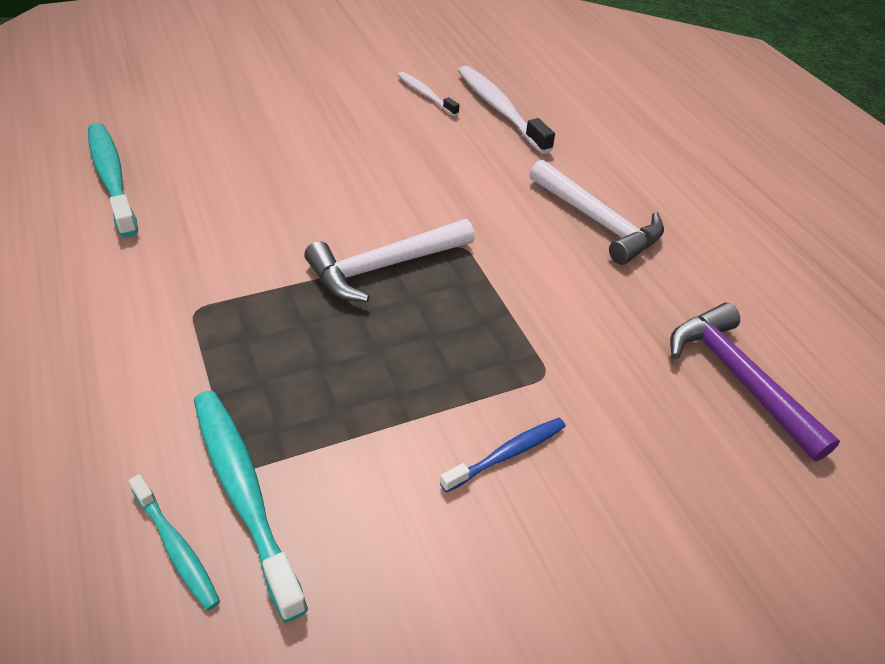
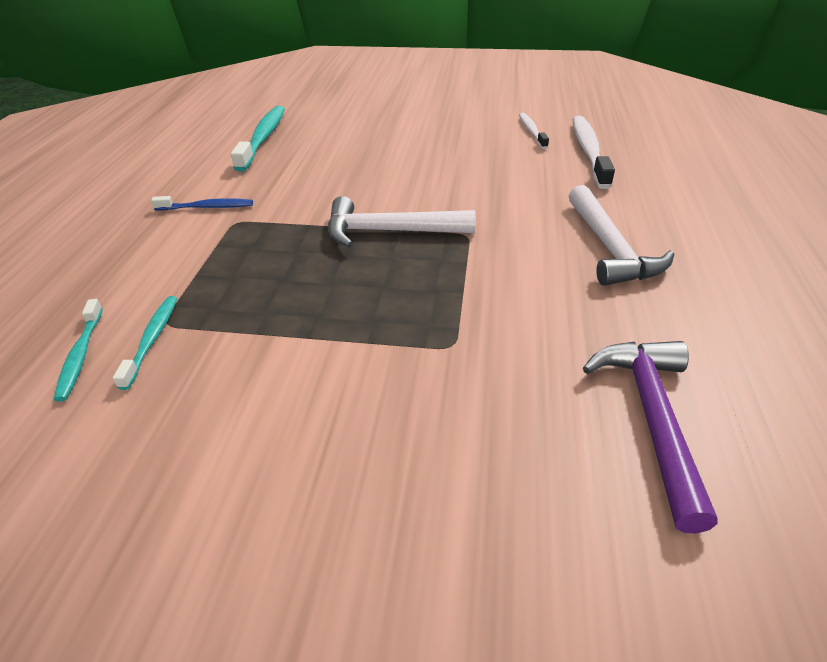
camera: 35 degrees right, 5 degrees down
turquoise toothbrush [194,391,308,622] -> turquoise toothbrush [113,296,177,390], size x0.57
blue toothbrush [440,418,566,492] -> blue toothbrush moved to [151,196,253,210]

